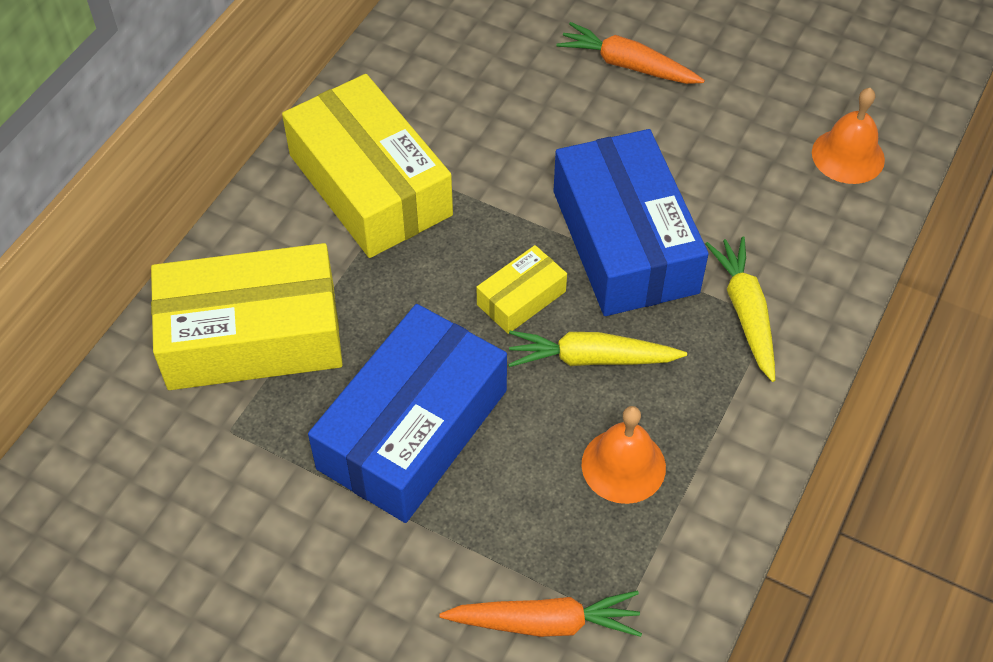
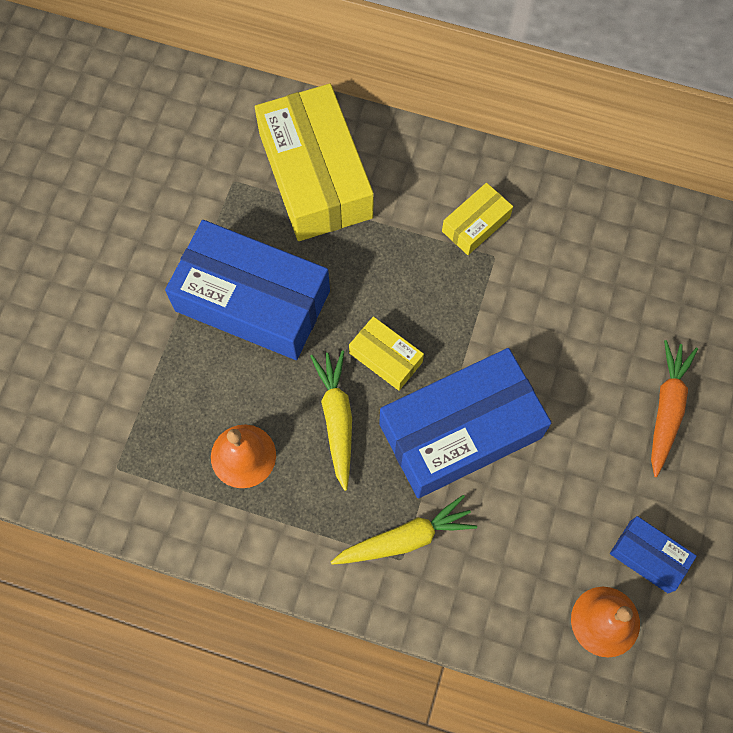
camera: 80 degrees right, 15 degrees up
yellow box [282,74,453,258] -> yellow box [442,183,513,255], size x0.46
orange carrot [439,591,642,637] -> none
none -> blue box [610,516,697,594]

